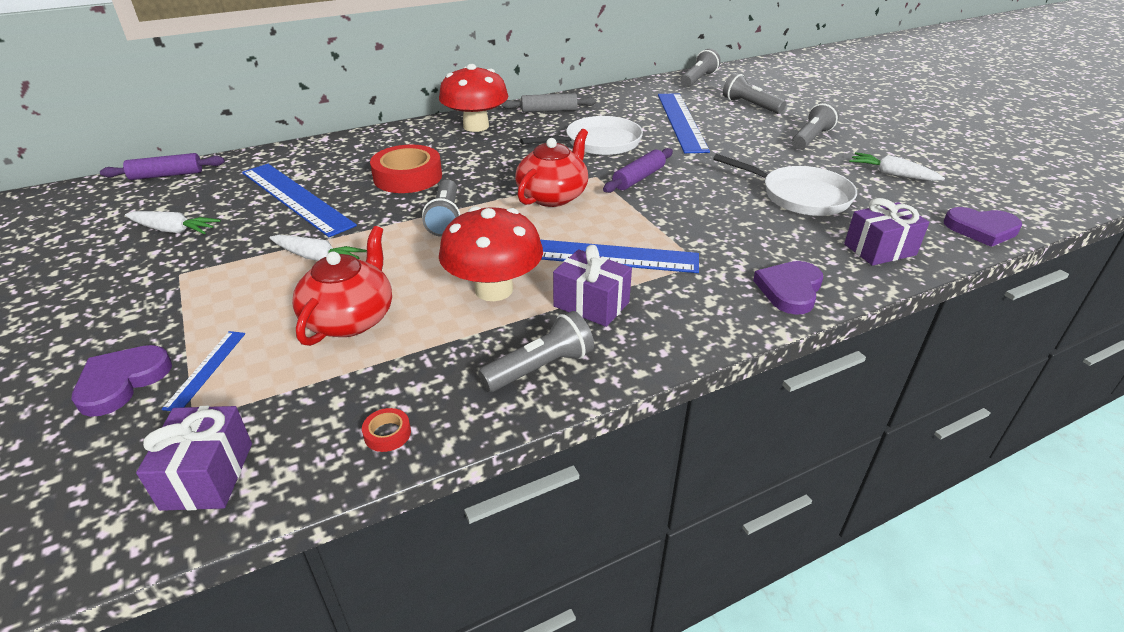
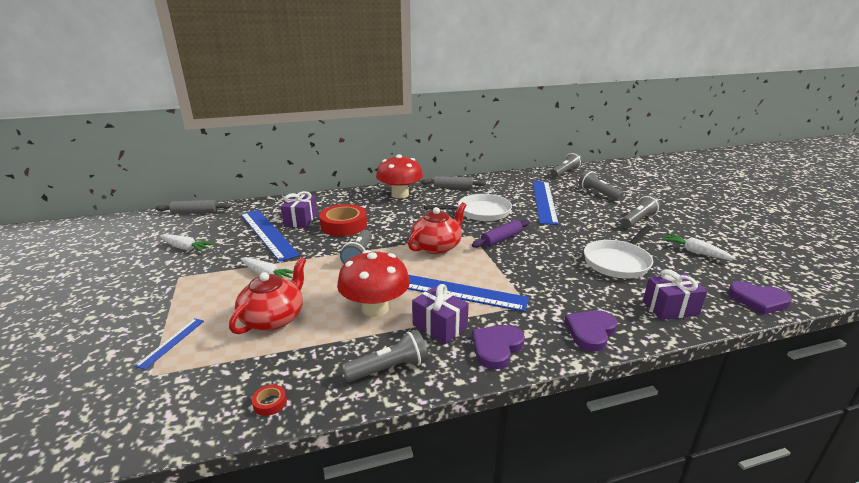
camera: 10 degrees right, 10 degrees down
purple heart [72,345,172,417] -> purple heart moved to [472,325,525,369]
purple rolling pin [100,153,225,180] -> grey rolling pin [155,200,232,214]
purple gift [136,406,252,511] -> purple gift moved to [281,191,317,228]
white pan [713,154,857,216] -> white pan turned 90 degrees clockwise [584,225,653,278]

